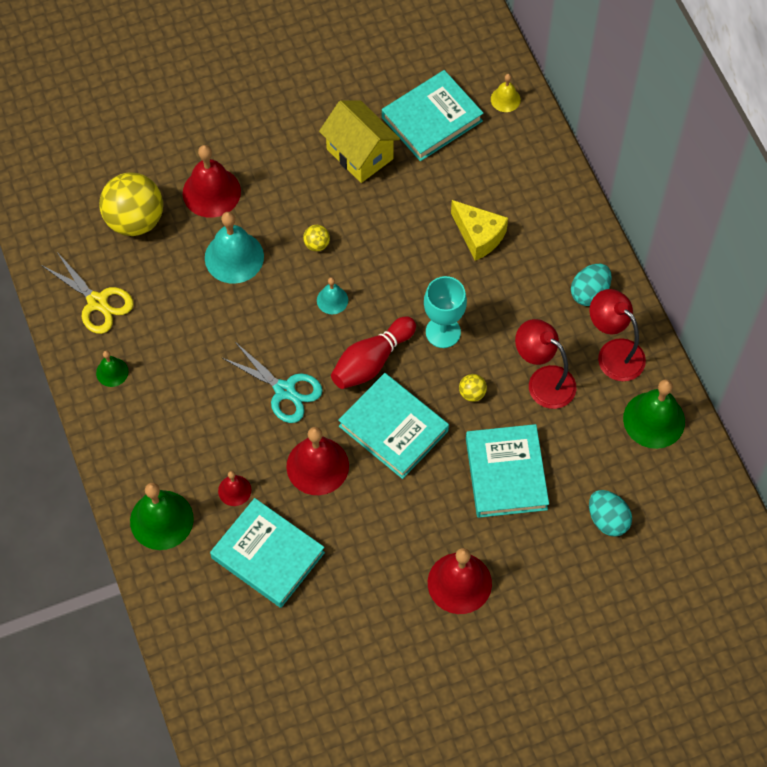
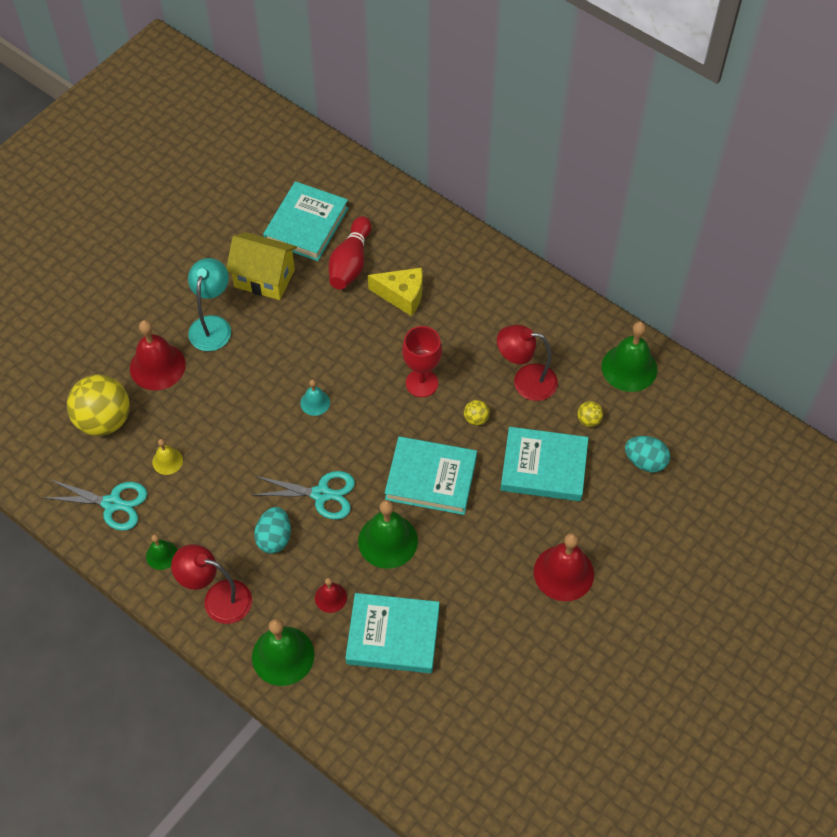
camera: 30 degrees left, 5 degrees down
yellow scissors [41,252,134,334] -> turquoise scissors [44,479,147,531]
turquoise bell [205,212,264,284] -> none
red bell [286,427,349,495] -> green bell [358,500,418,569]
yellow ball [303,225,330,251] -> yellow ball moved to [577,401,603,427]
red bowling pin [331,317,416,389] -> red bowling pin moved to [329,216,372,290]
turquoise goblet [424,276,467,348] -> red goblet [402,326,442,397]
turquoise book [466,424,549,518] -> turquoise book turned 45 degrees counterclockwise [500,427,588,501]
yellow bell [491,74,521,112] -> yellow bell moved to [152,439,183,475]
turquoise egg [571,264,612,306] -> turquoise egg moved to [254,507,291,554]
red lamp [590,289,646,381] -> red lamp moved to [171,544,252,624]
none -> turquoise lamp [188,258,231,351]

